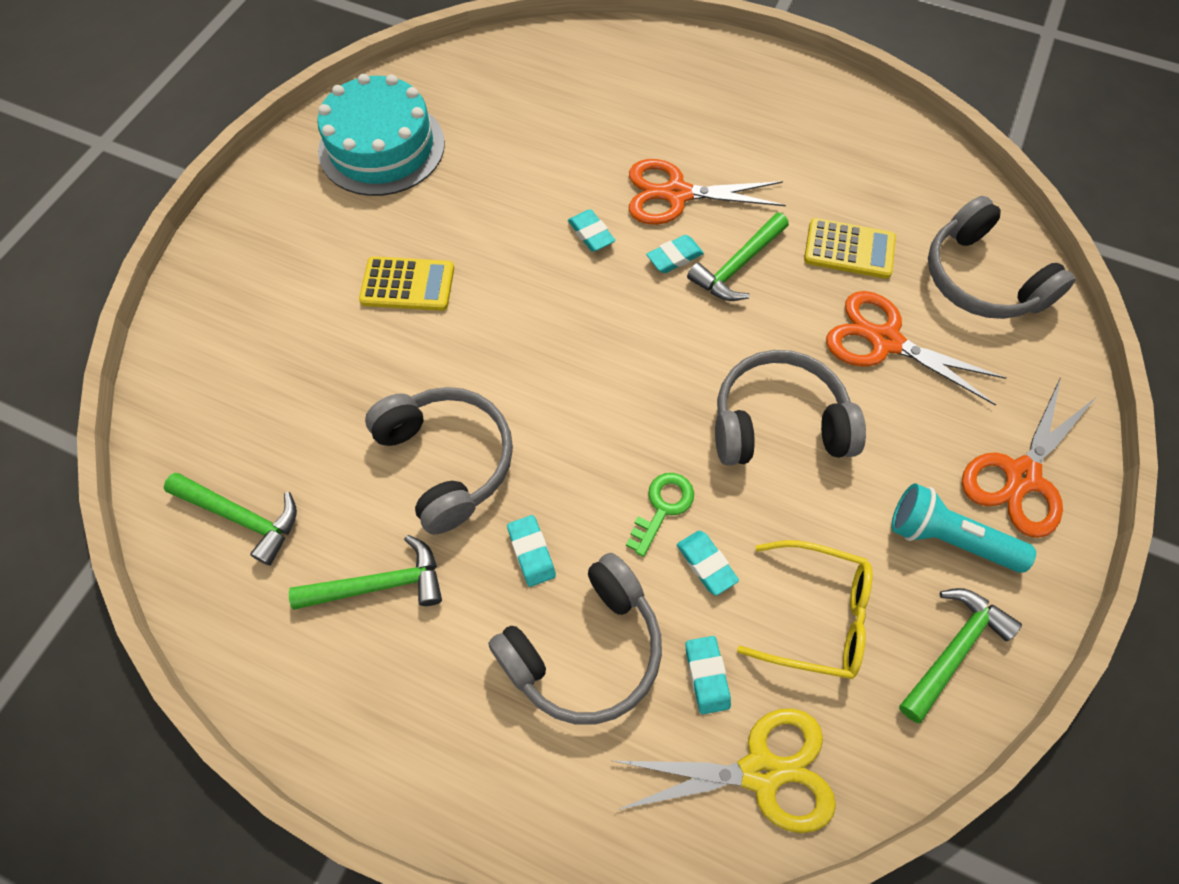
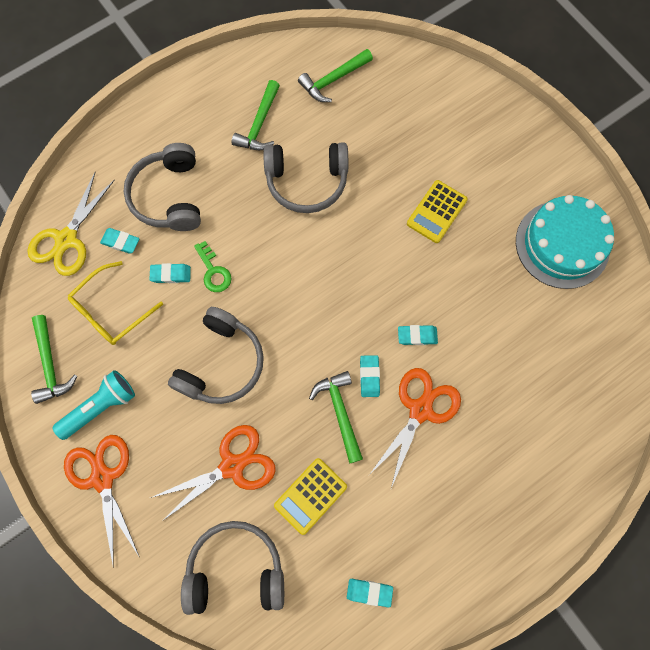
camera: 120 degrees right, 10 degrees up
turquoise eraser [507,515,556,587] -> turquoise eraser moved to [347,579,393,607]

